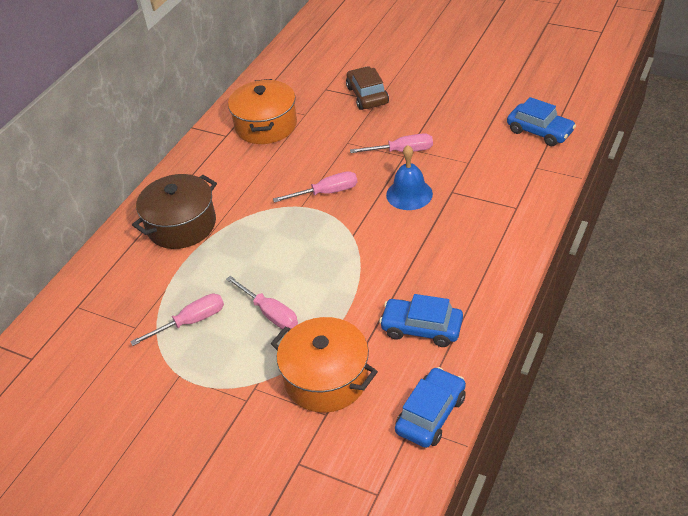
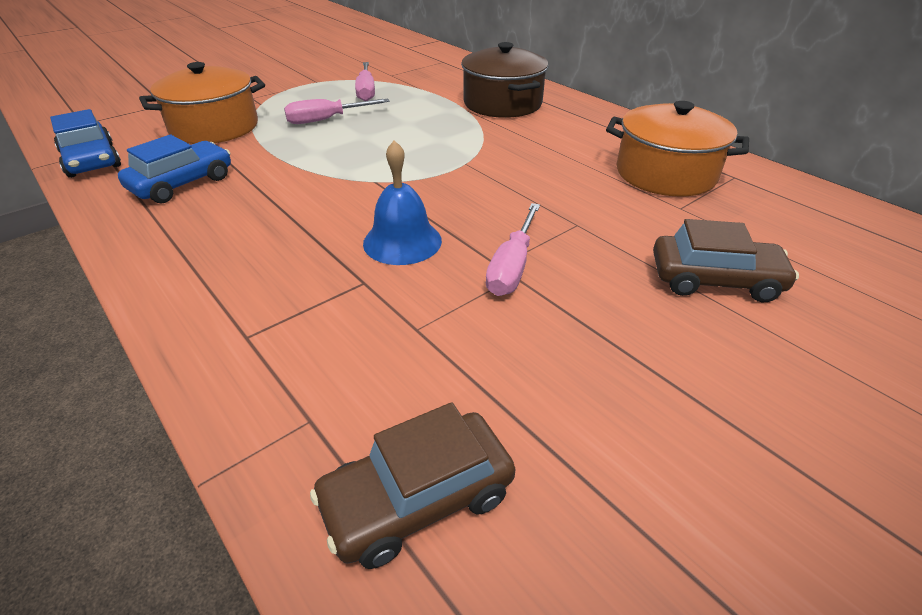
camera: 110 degrees right, 5 degrees down
pink screwdriver [273,171,357,203] -> none
blue car [507,97,576,146] -> brown car [310,402,516,569]

